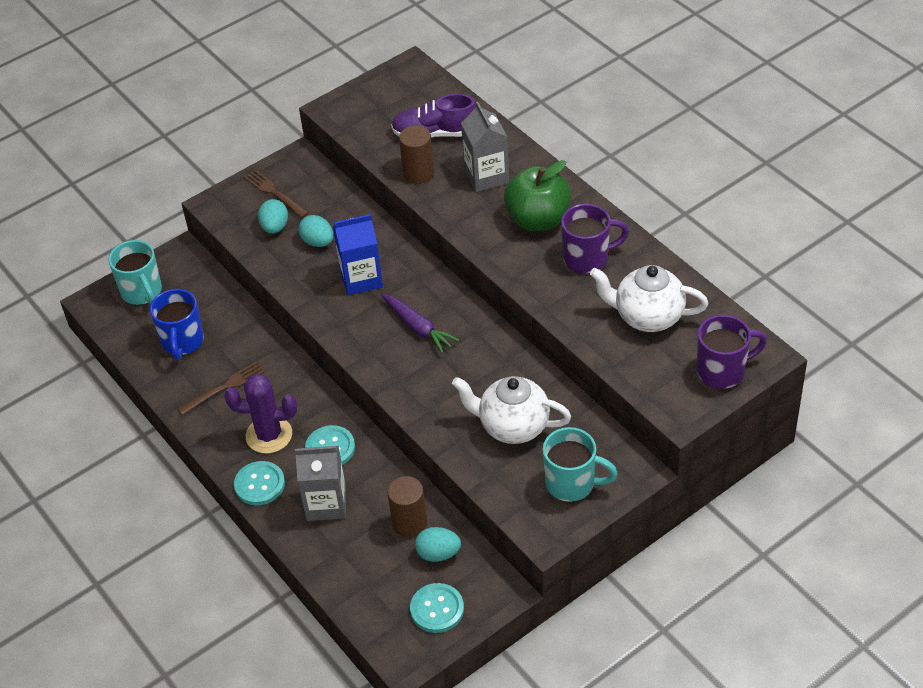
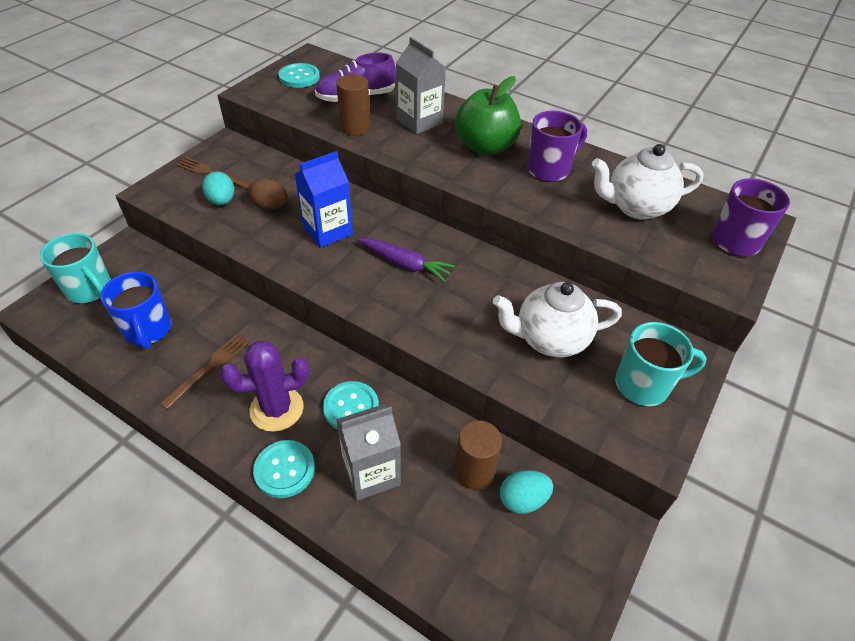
camera: 25 degrees left, 0 degrees up
turquoise egg [298,215,333,247] -> brown egg [249,178,288,210]
turquoise button [410,583,464,633] -> turquoise button moved to [278,63,320,88]

